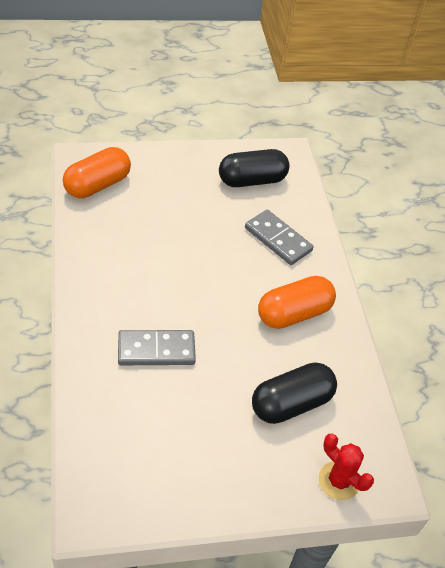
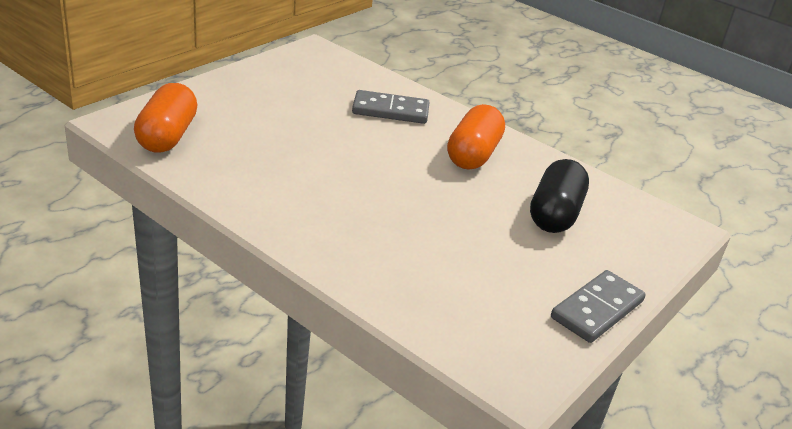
camera: 40 degrees left, 15 degrees down
grey domino [118,330,196,365] -> grey domino moved to [551,270,646,343]
black capsule [219,149,290,187] -> none
red cactus [318,433,374,500] -> none

